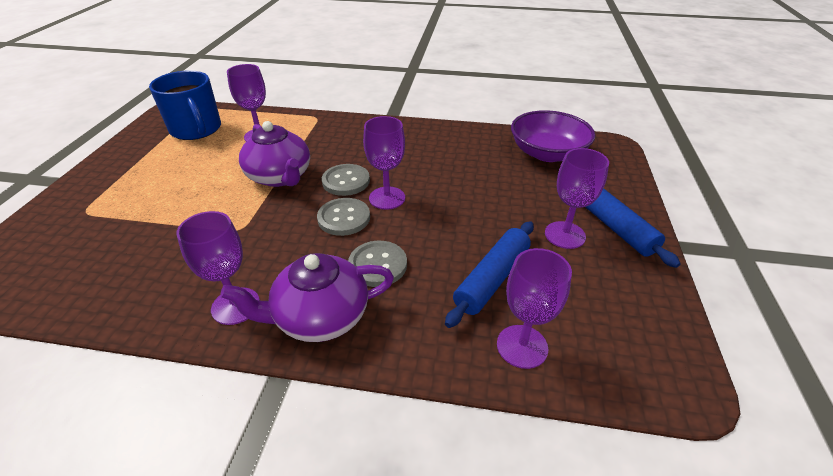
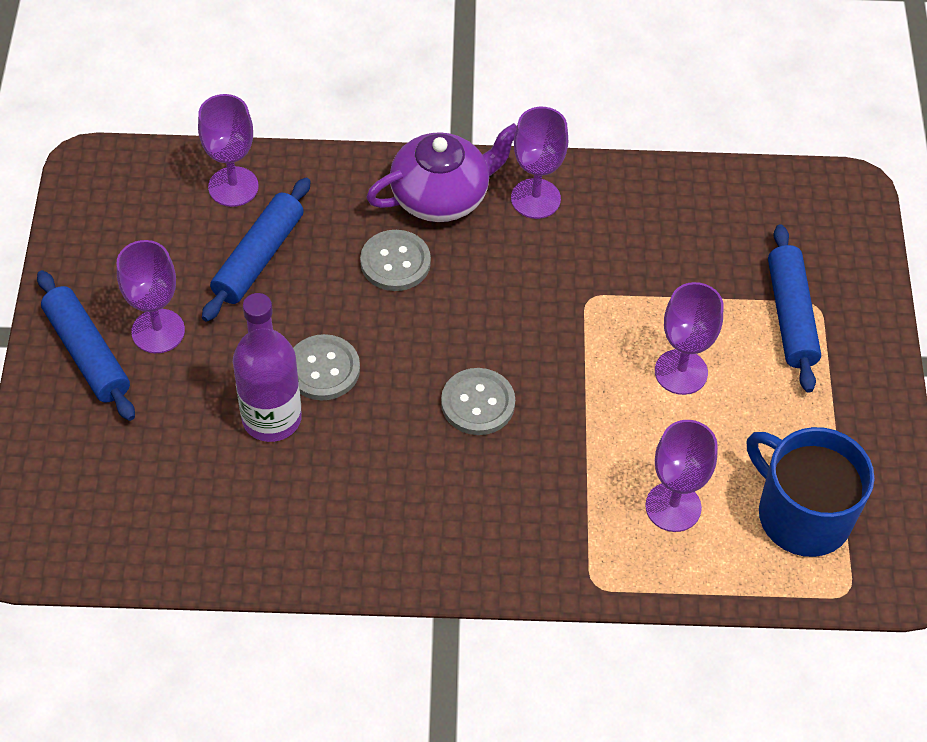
camera: 170 degrees right, 15 degrees up
purple teapot [239,121,310,187] -> none
grey button [317,198,370,236] -> grey button moved to [293,334,360,400]
purple goblet [363,116,405,210] -> purple goblet moved to [655,282,724,395]
purple bowl [511,110,595,162] -> none
none -> purple bottle [233,293,302,442]
none -> blue rolling pin [768,224,821,393]

